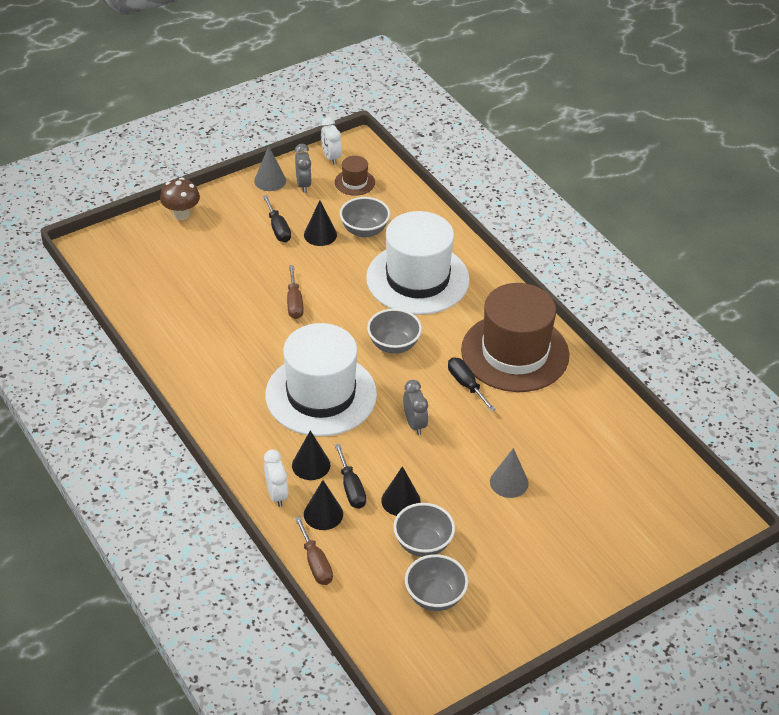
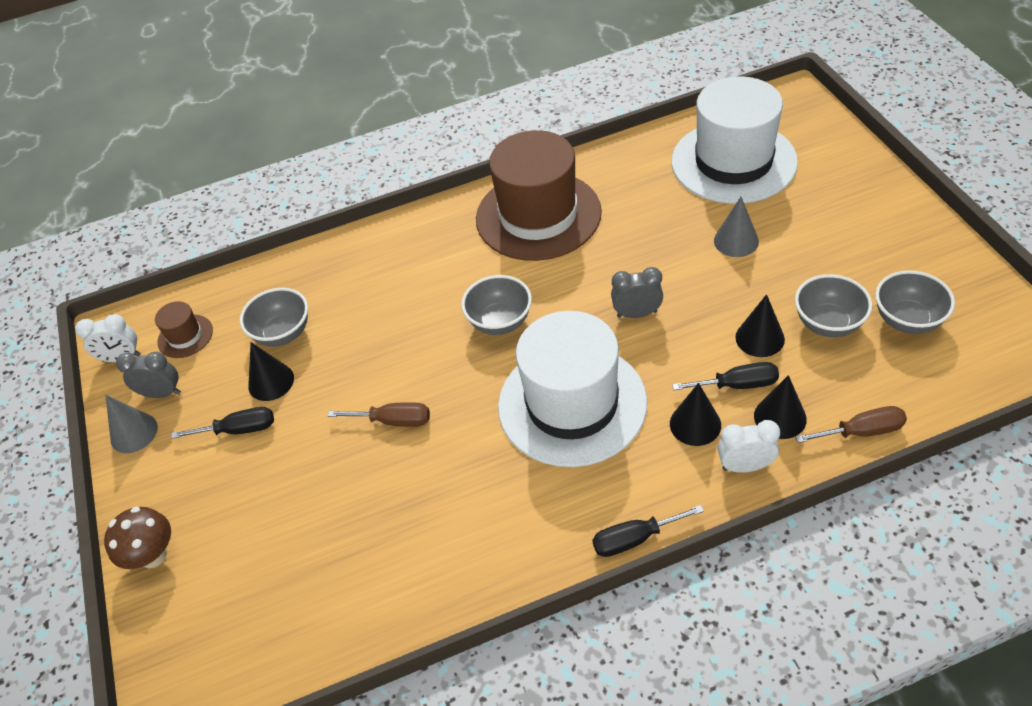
camera: 70 degrees left, 5 degrees up
white hat [366,211,470,315] -> white hat moved to [672,76,798,204]
black screwdriver [448,357,496,412] -> black screwdriver moved to [592,505,704,557]

